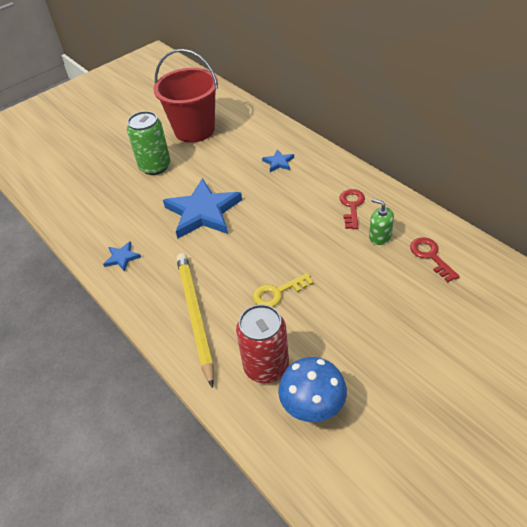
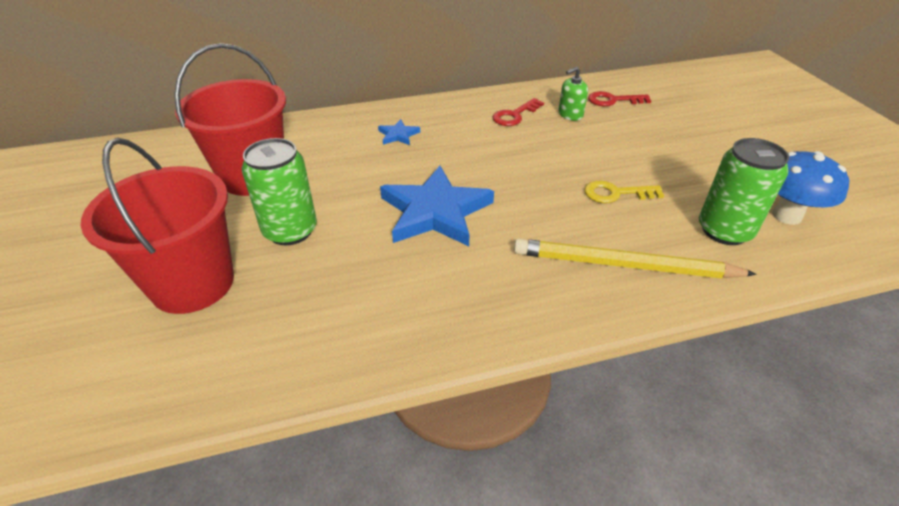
camera: 70 degrees left, 5 degrees down
blue star [103,241,141,272] -> none
red can [236,304,289,383] -> green can [699,138,789,245]
yellow key [253,273,314,307] -> yellow key turned 90 degrees clockwise [584,181,664,203]
red key [339,189,365,229] -> red key turned 75 degrees counterclockwise [493,98,544,126]
none -> red bucket [81,138,234,314]

